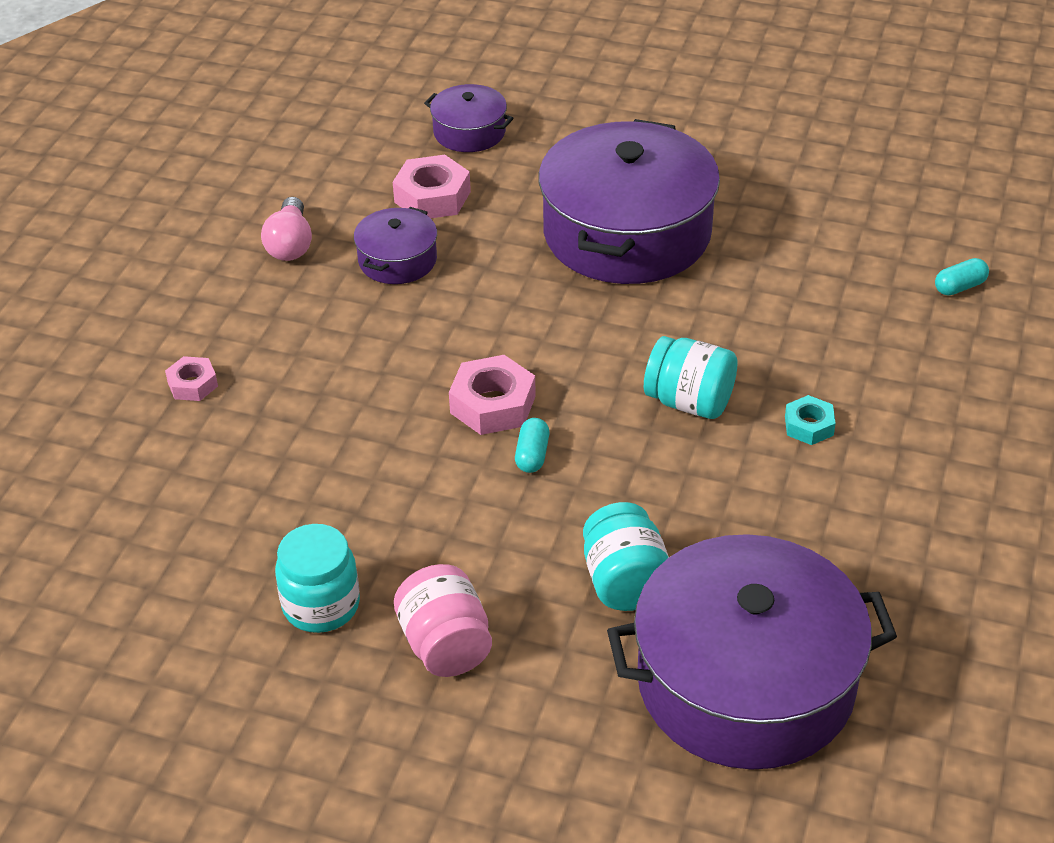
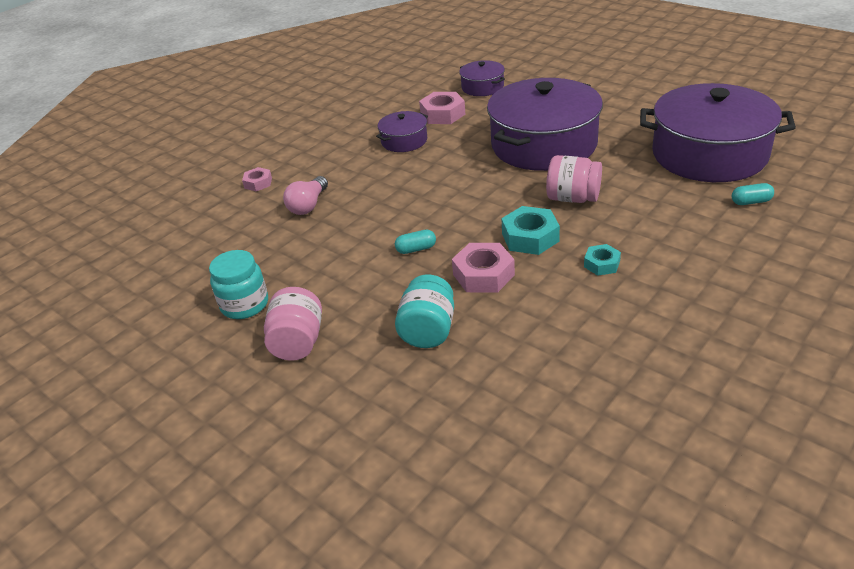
camera: 25 degrees right, 5 degrees down
pink light bulb [261,197,312,261] -> pink light bulb moved to [283,176,328,215]
pink nut [449,355,536,435] -> pink nut moved to [452,243,515,293]
turquoise capsule [515,418,550,473] -> turquoise capsule turned 45 degrees clockwise [395,230,436,254]
purple pot [607,534,897,770] -> purple pot moved to [640,83,796,182]
turquoise jar [644,336,738,419] -> turquoise nut [501,206,560,255]
none -> pink jar [546,155,602,203]

